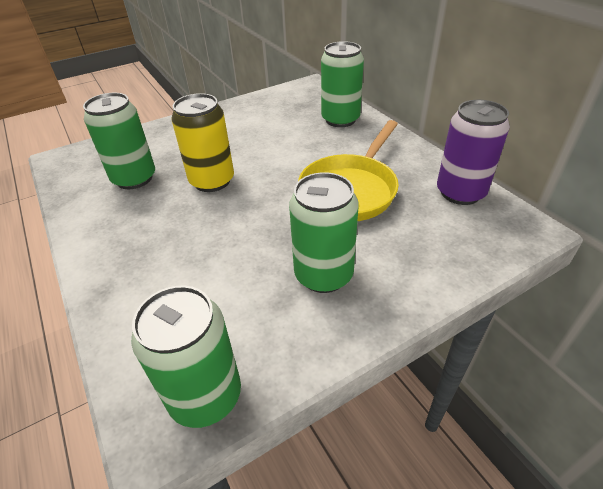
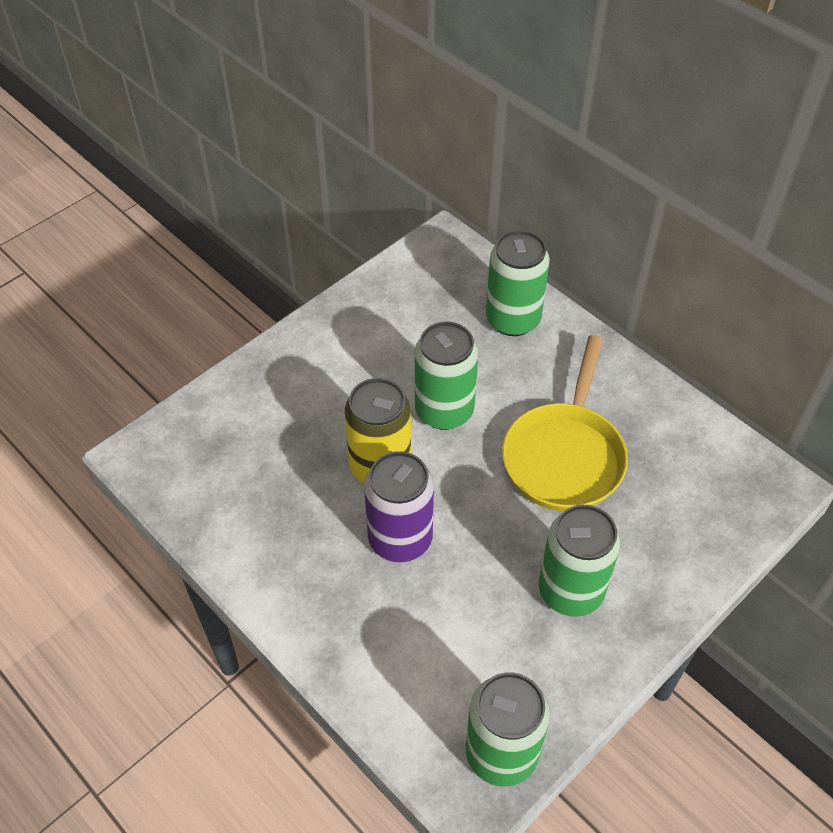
camera: 15 degrees left, 10 degrees up
green can [83,93,155,189] -> green can moved to [415,322,478,430]
purple can [437,100,510,205] -> purple can moved to [364,451,434,562]

